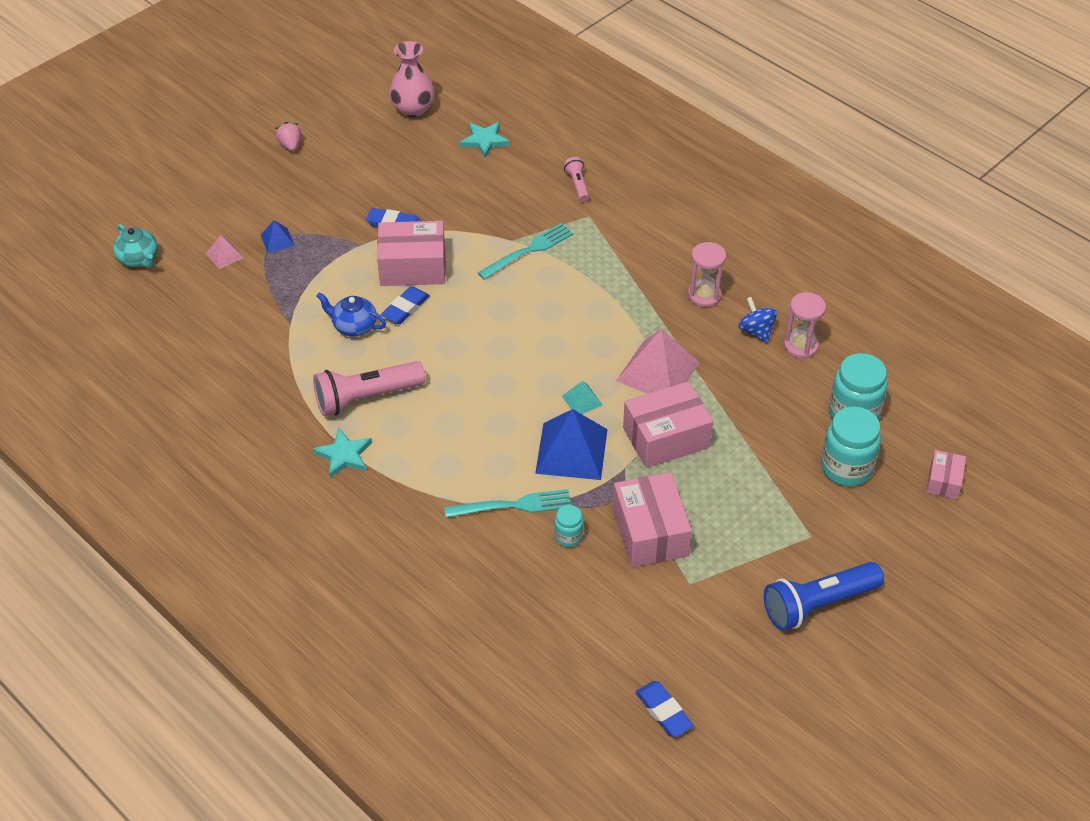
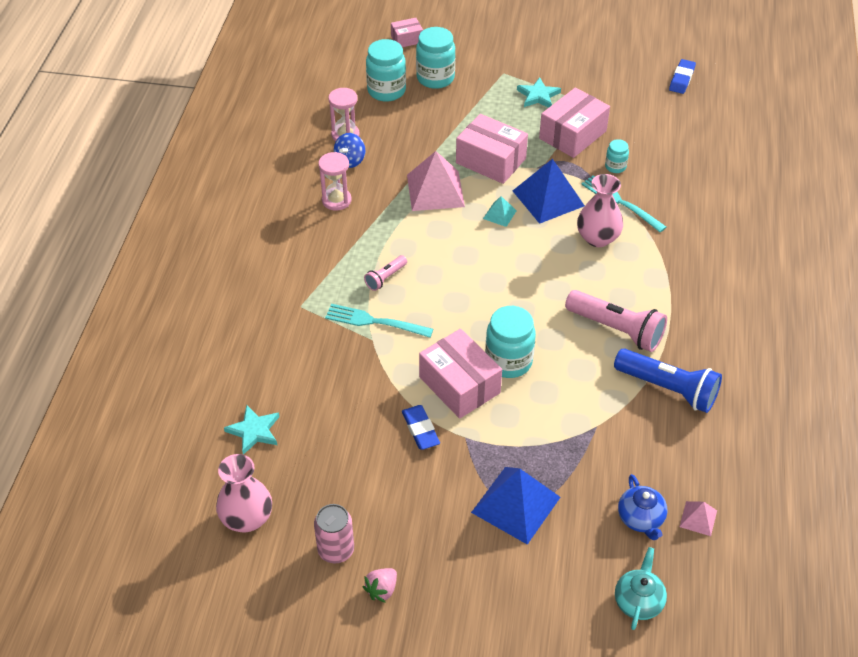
camera: 125 degrees left, 0 degrees up
pink pyramid [206,235,244,269] -> pink pyramid moved to [680,501,717,536]
blue pyramid [261,220,295,253] -> blue pyramid [471,467,561,545], size x2.08
turquoise star [313,428,372,478] -> turquoise star moved to [517,77,561,108]
blue teapot [316,292,386,337] -> blue teapot moved to [618,474,667,540]
blue eraser [381,286,430,324] -> turquoise jar [485,306,536,378]
pink flashlight [564,157,589,202] -> pink flashlight moved to [364,255,407,291]
blue flashlight [764,562,884,631] -> blue flashlight moved to [614,349,722,413]
none -> pink can [314,504,354,563]
none -> pink vase [577,174,623,247]

